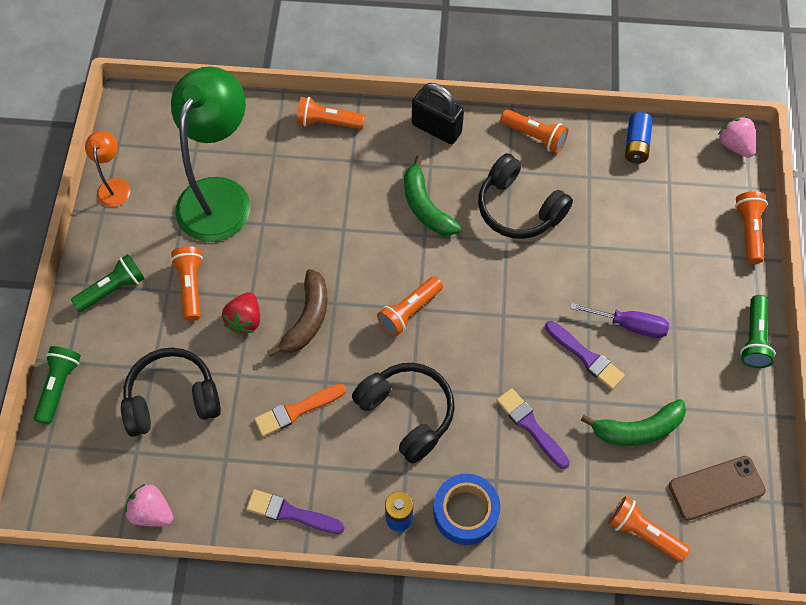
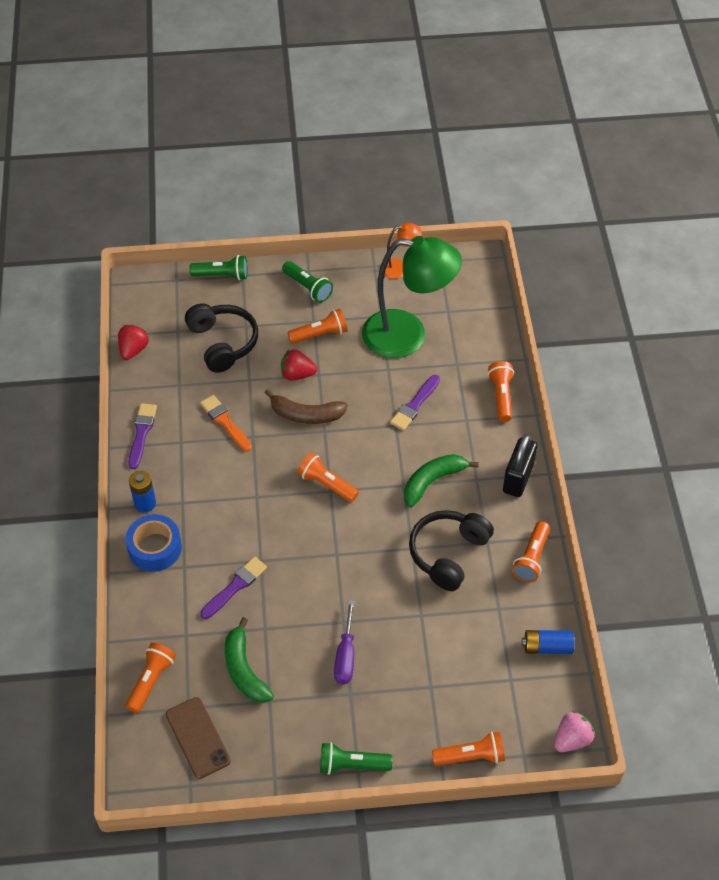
camera: 80 degrees right, 10 degrees down
pink strawberry [125,484,173,527] -> red strawberry [118,325,149,360]
black headphones [352,363,455,463] -> none
purple brush [545,321,625,390] -> purple brush moved to [390,375,440,431]

